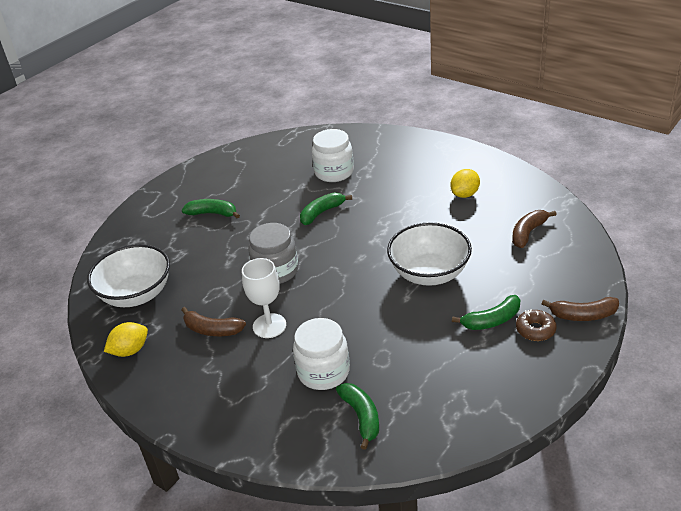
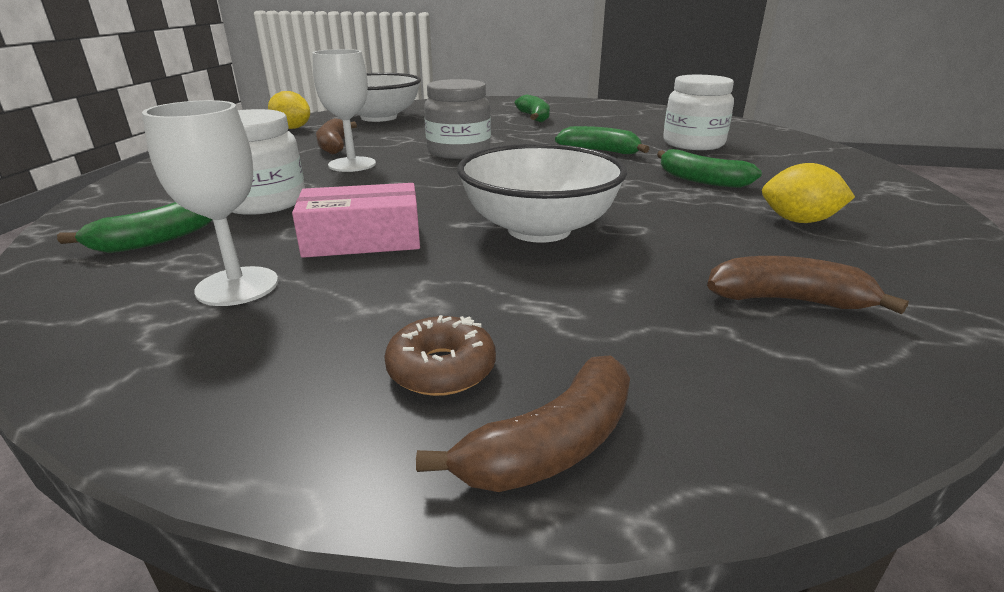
camera: 60 degrees right, 10 degrees down
green banana [452,295,520,330] -> green banana moved to [657,149,762,188]
brown banana [542,297,619,321] -> brown banana turned 105 degrees counterclockwise [416,356,630,492]
none -> white goblet [142,100,278,306]
none -> pink box [292,183,420,258]

